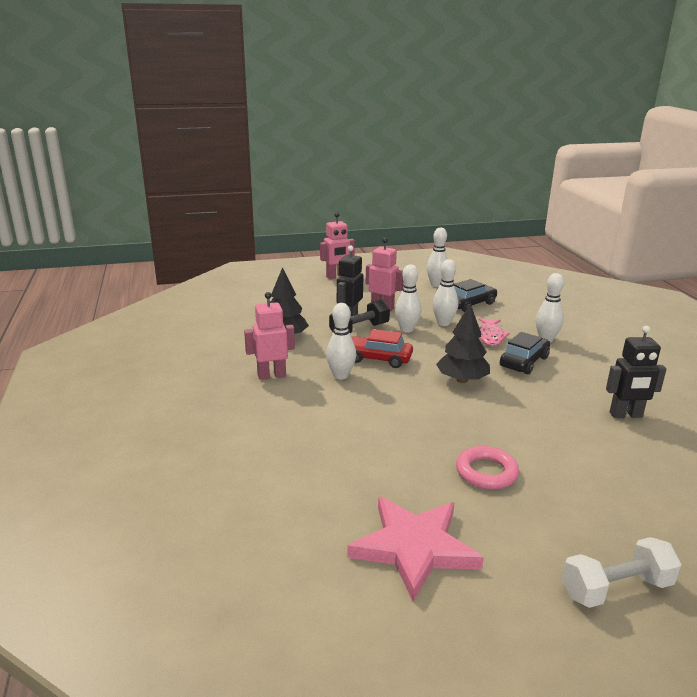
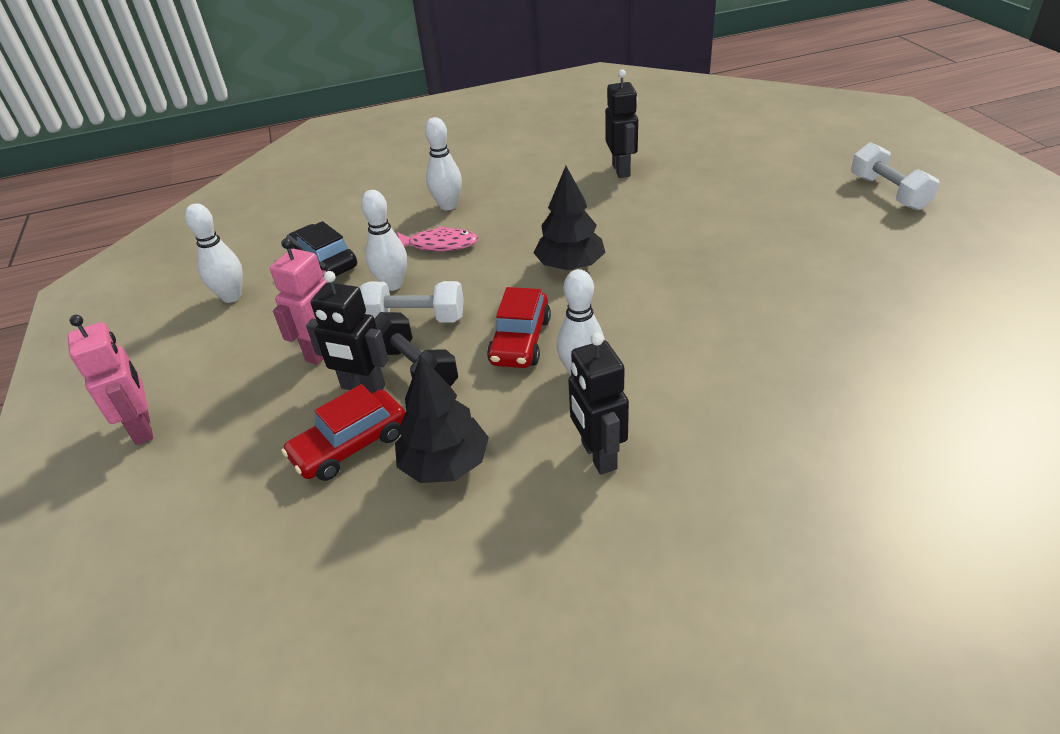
camera: 90 degrees left, 15 degrees up
pink robot [244,292,295,380] -> black robot [568,332,629,475]
pink star [347,496,484,601] -> none
white bowling pin [395,265,421,333] -> white dumbbell [360,281,464,323]
pink ring [456,446,519,490] -> none
black car [500,332,550,375] -> none
none -> red car [281,384,405,481]

